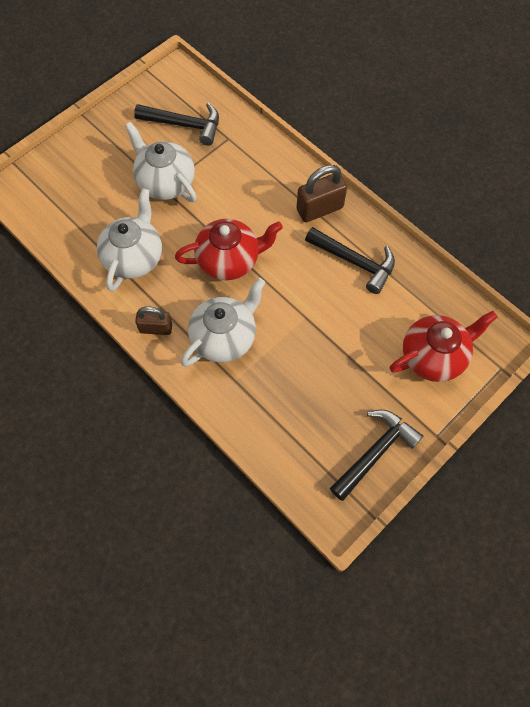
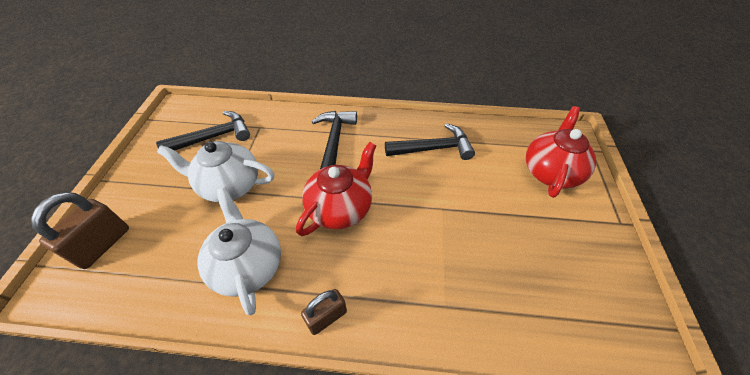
camera: 40 degrees left, 15 degrees down
white teapot [181,278,265,367] -> none
brown padlock [296,165,347,222] -> brown padlock moved to [31,192,129,269]
black hammer [330,410,423,501] -> black hammer moved to [312,111,357,169]

